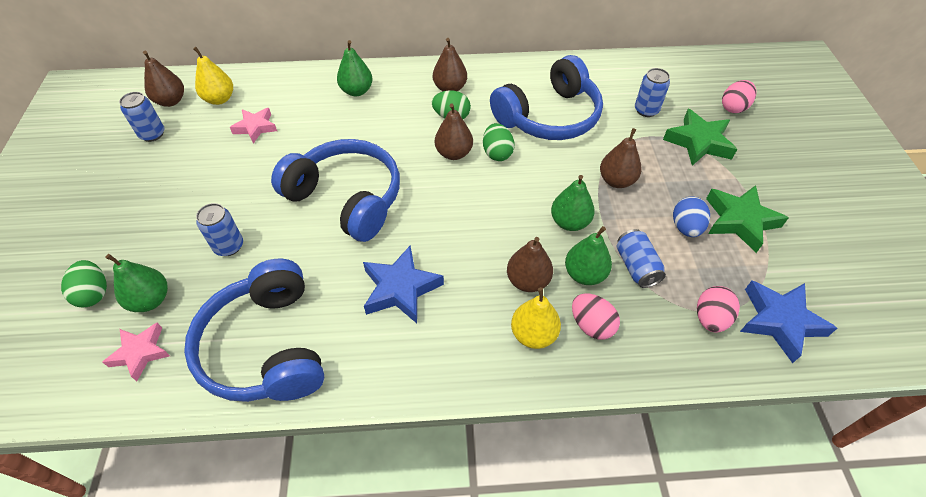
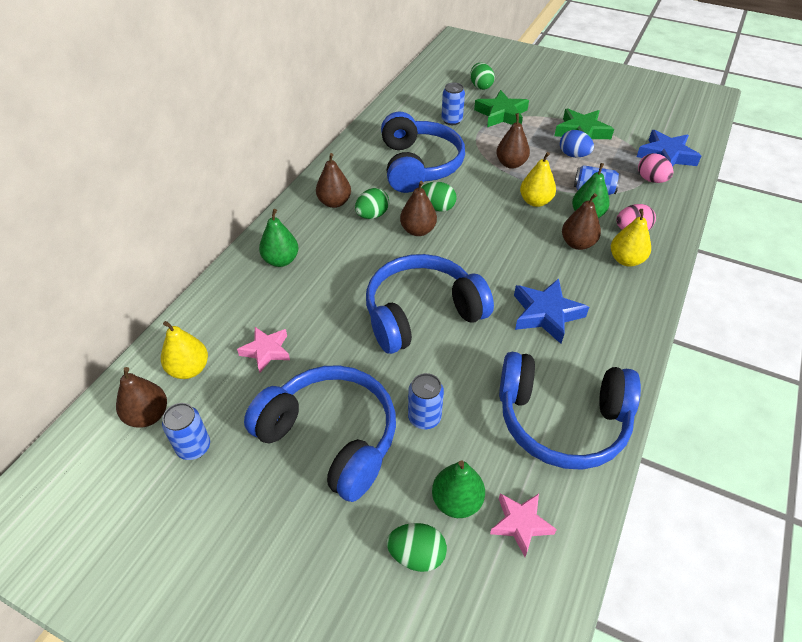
camera: 60 degrees left, 5 degrees down
green pear [551,175,595,231] -> yellow pear [520,152,556,207]
pink egg [722,80,757,113] -> green egg [470,63,495,90]
none -> blue headphones [244,365,396,502]

